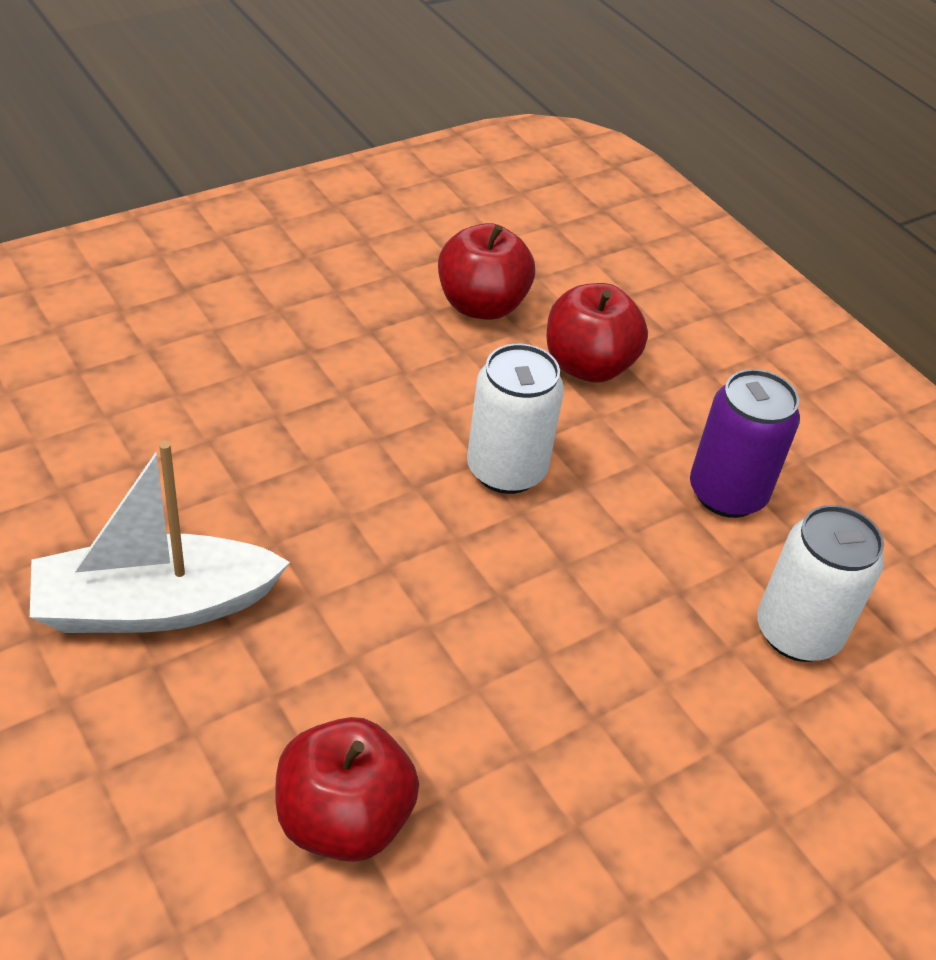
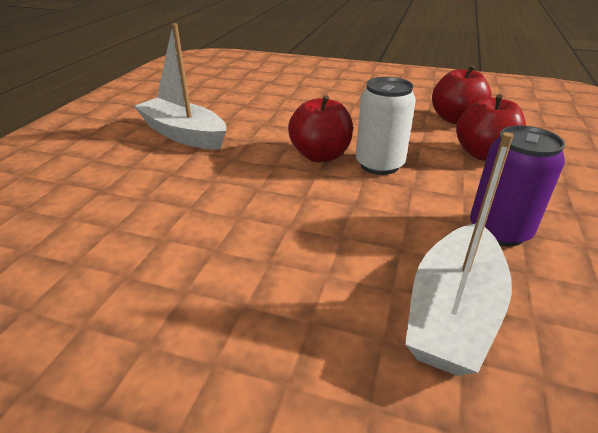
camera: 55 degrees right, 10 degrees down
red apple [275,717,419,862] -> red apple moved to [288,95,353,162]
white can [757,505,884,662] -> white boat [405,132,514,376]

